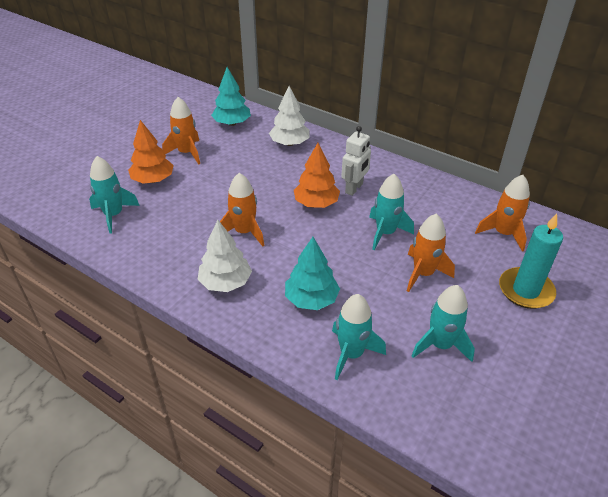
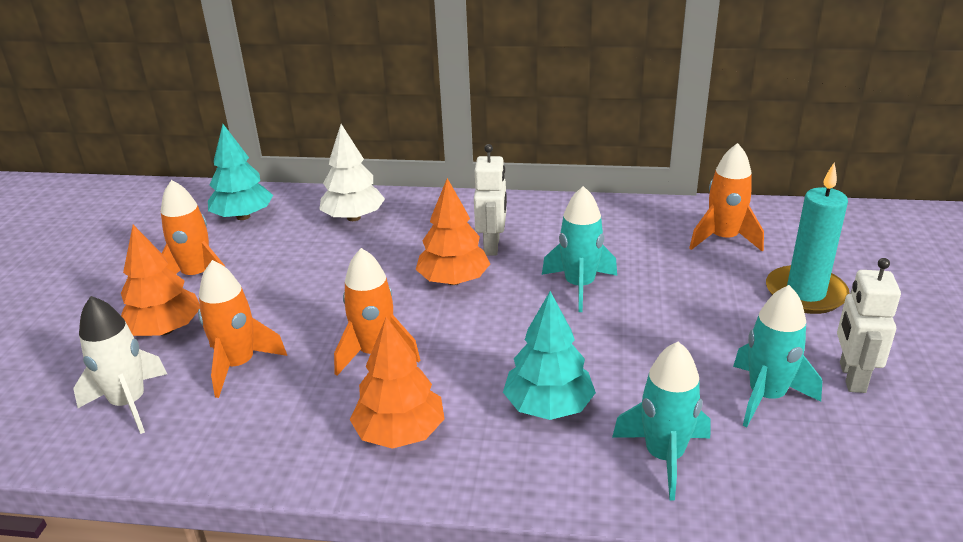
camera: 25 degrees left, 10 degrees down
turquoise rocket [89,156,140,234] -> white rocket [73,296,167,434]
white tree [198,220,252,292] -> orange tree [350,317,445,449]
orange rocket [407,214,455,292] -> orange rocket moved to [198,260,287,398]
none -> white robot [837,258,901,393]

